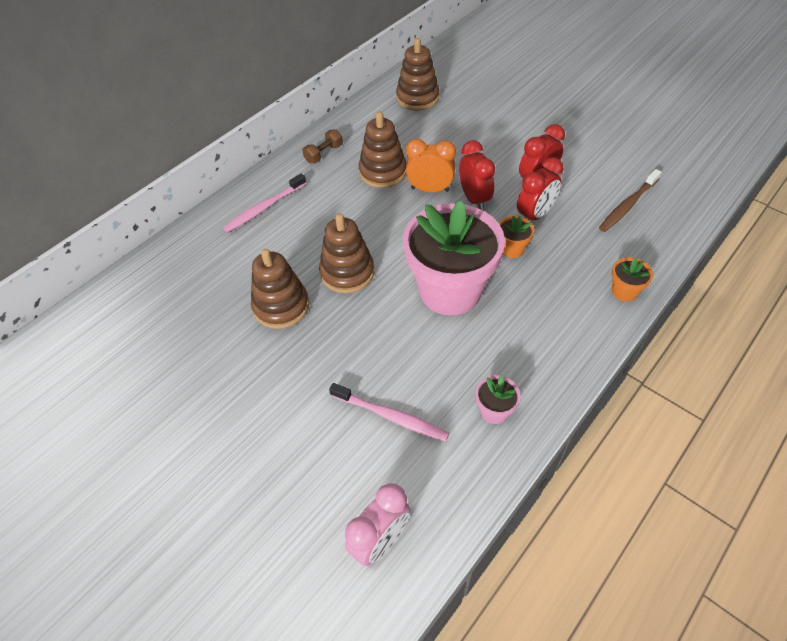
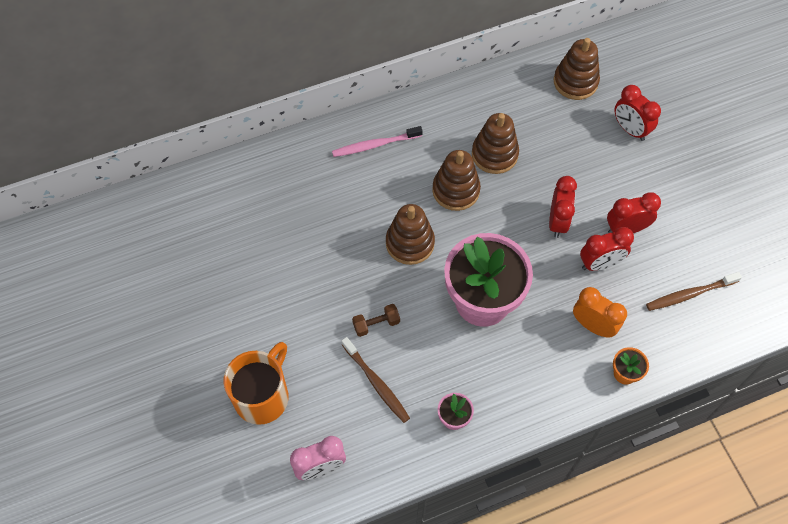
camera: 25 degrees right, 10 degrees up
brown stacking toy [251,249,309,329] -> brown stacking toy moved to [432,150,481,211]
brown dumbbell [302,129,343,163] -> brown dumbbell moved to [352,304,400,337]
pink toothbrush [329,383,449,442] -> brown toothbrush [341,337,410,423]
orange clock [406,139,456,192] -> orange clock moved to [573,287,627,338]
orange flower pot [499,216,534,258] -> none
none -> orange mug [224,342,289,425]
none -> red clock [615,85,661,141]

